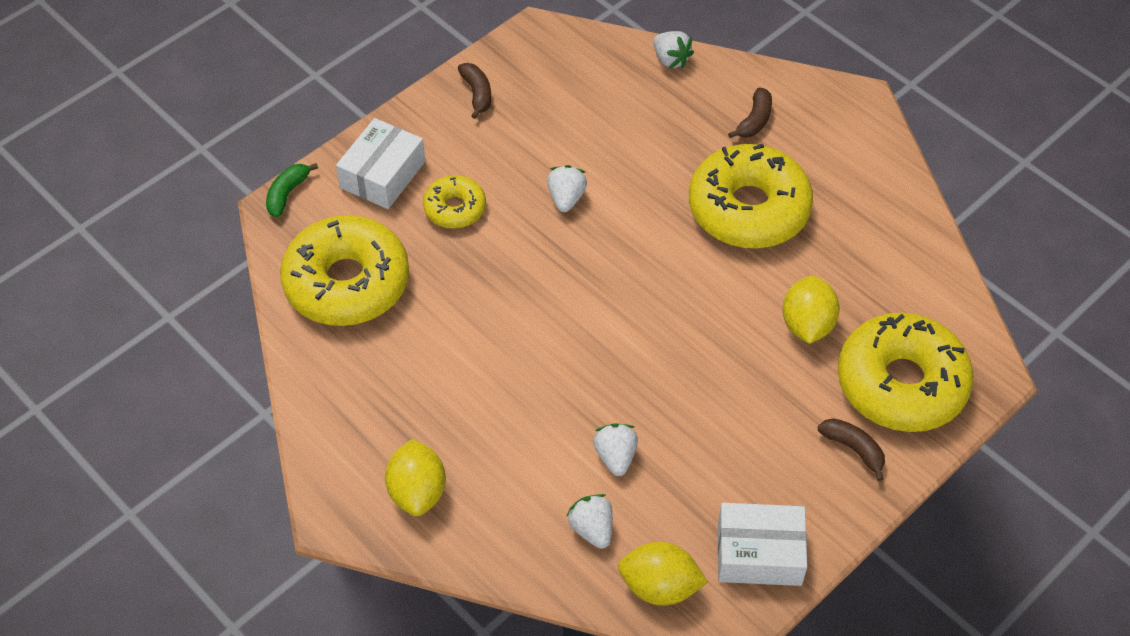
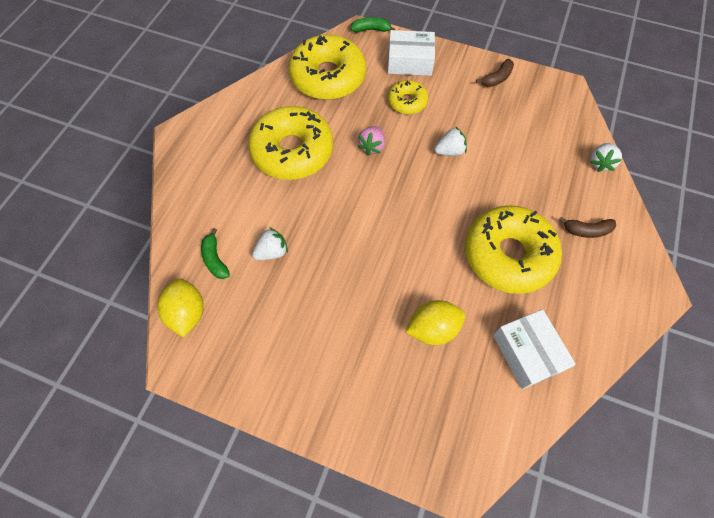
camera: 65 degrees right, 10 degrees up
yellow lemon [385,439,446,516] -> none
white strawberry [567,494,613,549] -> green banana [201,228,230,279]
white box [718,503,807,586] -> white box moved to [493,309,576,389]
brown banana [818,418,885,481] -> none
yellow donut [838,313,974,432] -> yellow donut moved to [248,106,333,180]
none -> pink strawberry [357,126,385,155]

